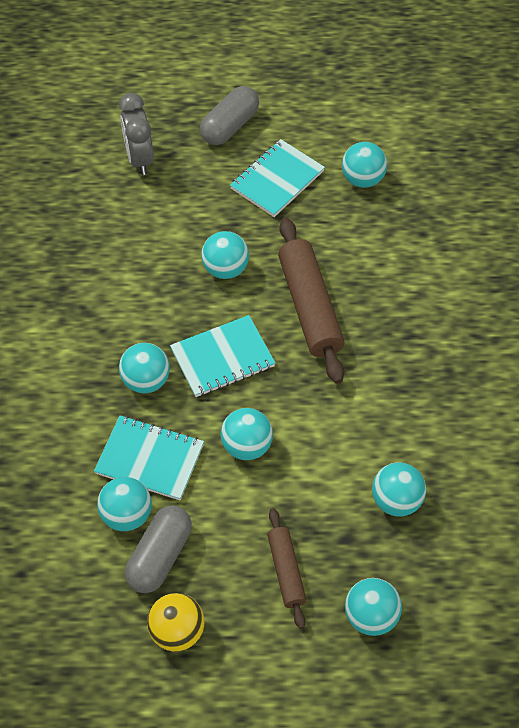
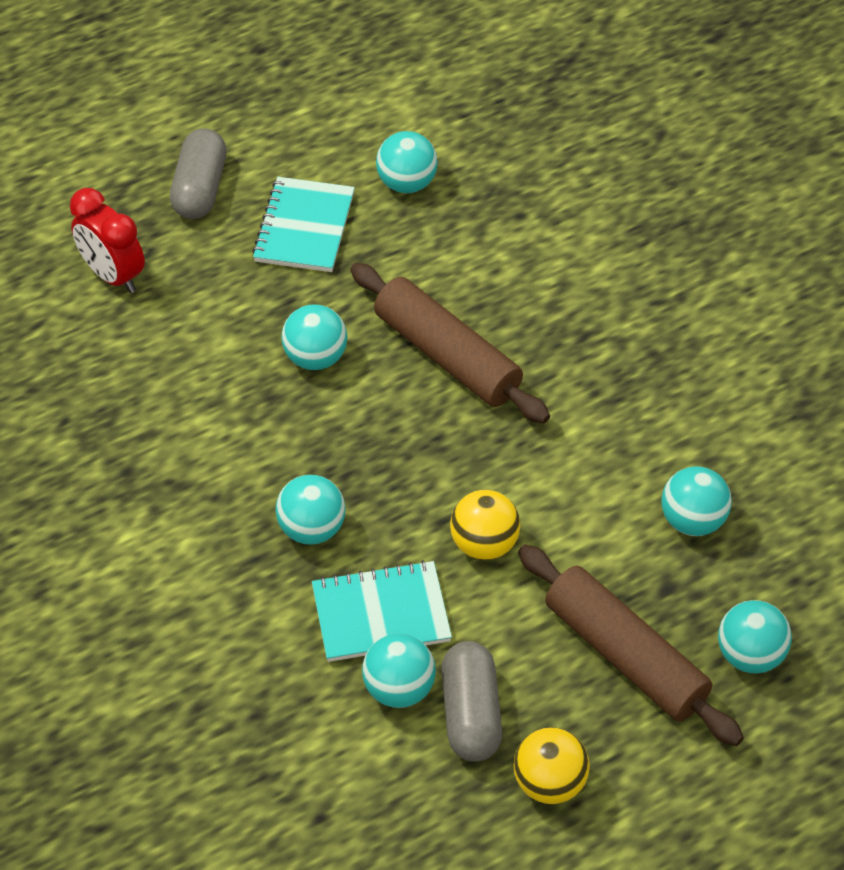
camera: 30 degrees left, 5 degrees down
grey clock [119,93,154,175] -> red clock [70,188,145,293]
turquoise notebook [170,315,275,397] -> none
turquoise ball [220,408,273,460] -> yellow ball [450,490,520,560]
brown rolling pin [267,508,307,629] -> brown rolling pin [518,545,744,746], size x1.78

